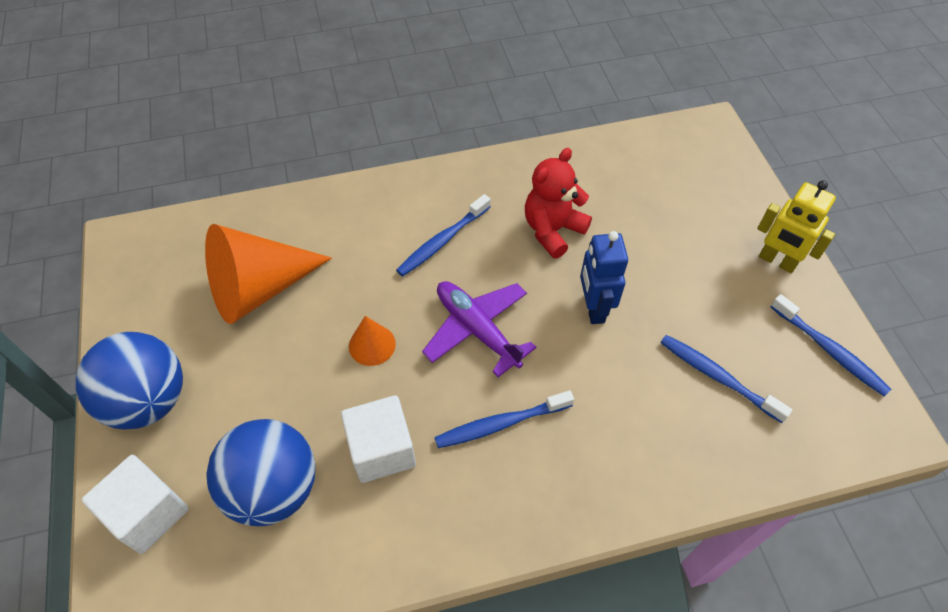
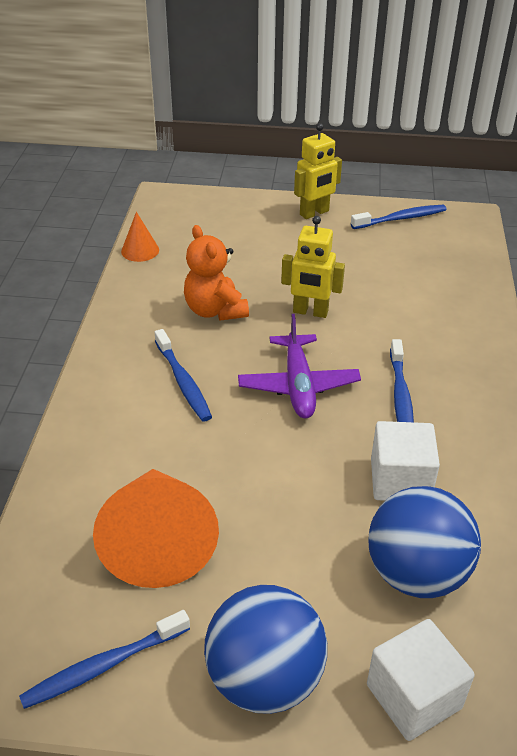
camera: 70 degrees left, 15 degrees down
orange cone [349,316,396,366] -> orange cone moved to [121,212,159,262]
purple plane [422,281,536,377] -> purple plane turned 75 degrees counterclockwise [238,314,361,419]
red teddy bear [525,148,592,258] -> orange teddy bear [184,225,249,321]
blue robot [580,231,628,324] -> yellow robot [281,216,345,318]
blue toothbrush [660,335,792,423] -> blue toothbrush moved to [19,610,190,709]

